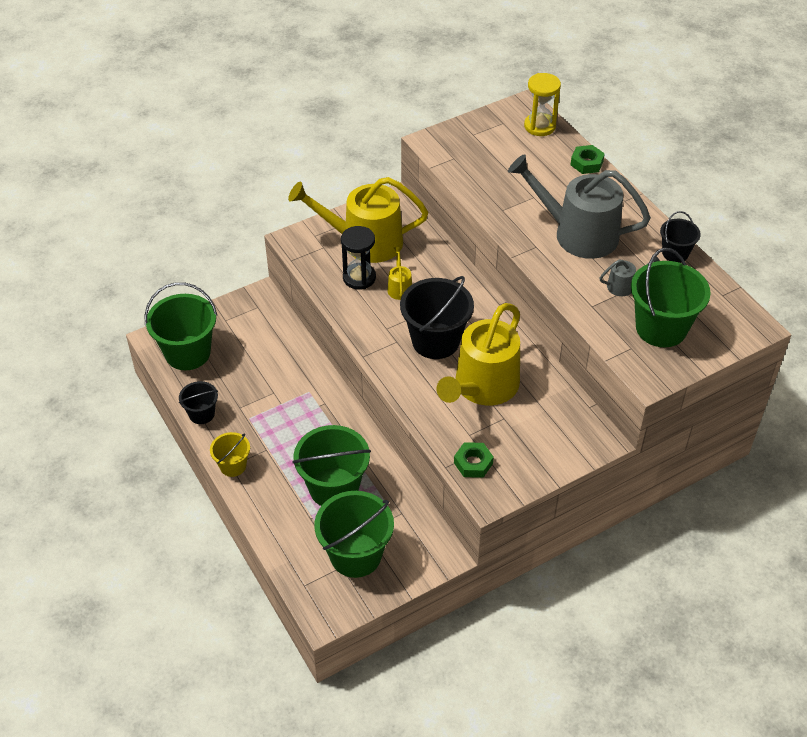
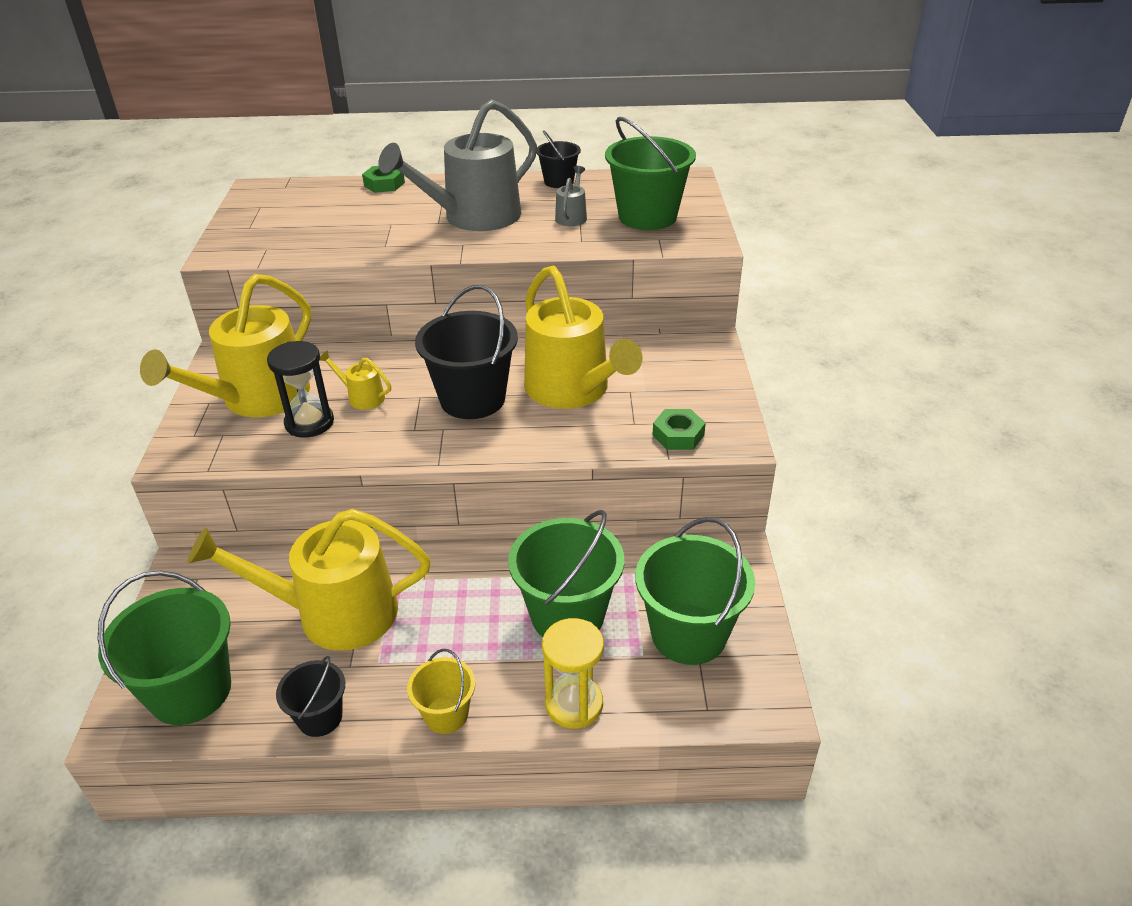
camera: 60 degrees left, 10 degrees down
yellow hourglass [524,73,561,136] -> yellow hourglass moved to [542,618,604,729]
none -> yellow watering can [188,509,430,651]

